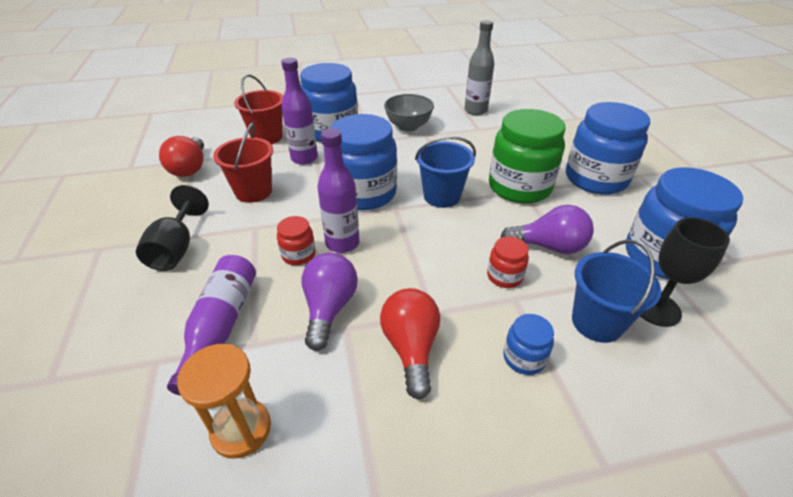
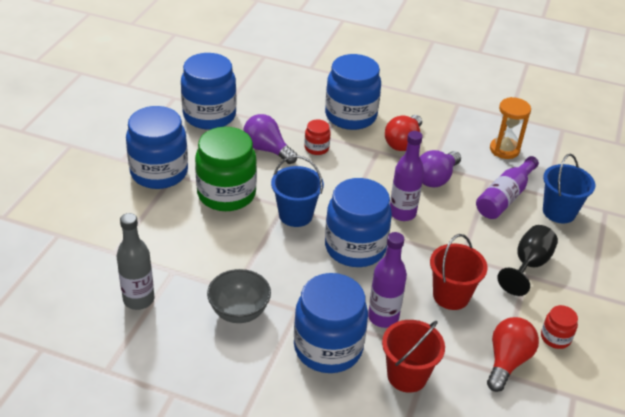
camera: 150 degrees left, 0 degrees up
red jar [277,216,316,265] -> red jar moved to [541,305,578,349]
blue jar [503,314,554,375] -> blue jar [325,54,381,130], size x2.20
blue bucket [572,239,661,343] -> blue bucket moved to [543,154,596,223]
black goblet [640,217,730,327] -> none

